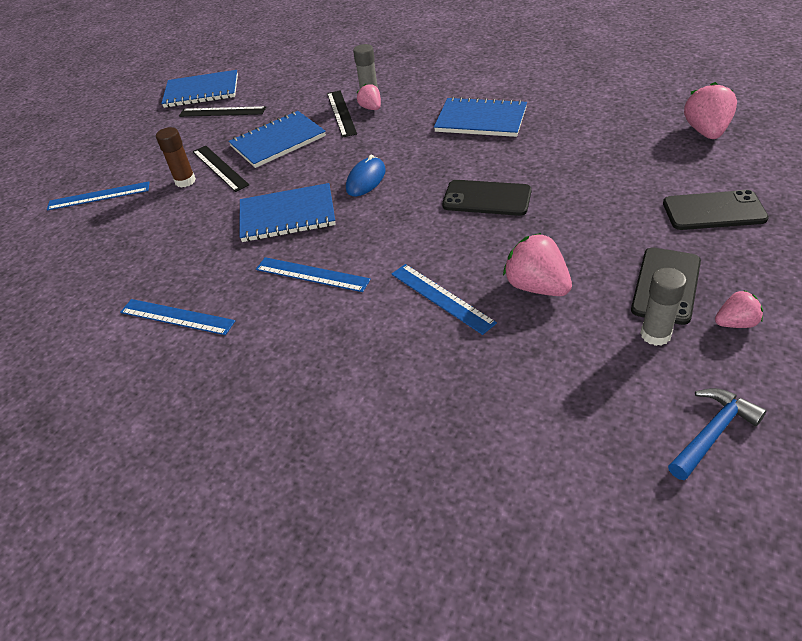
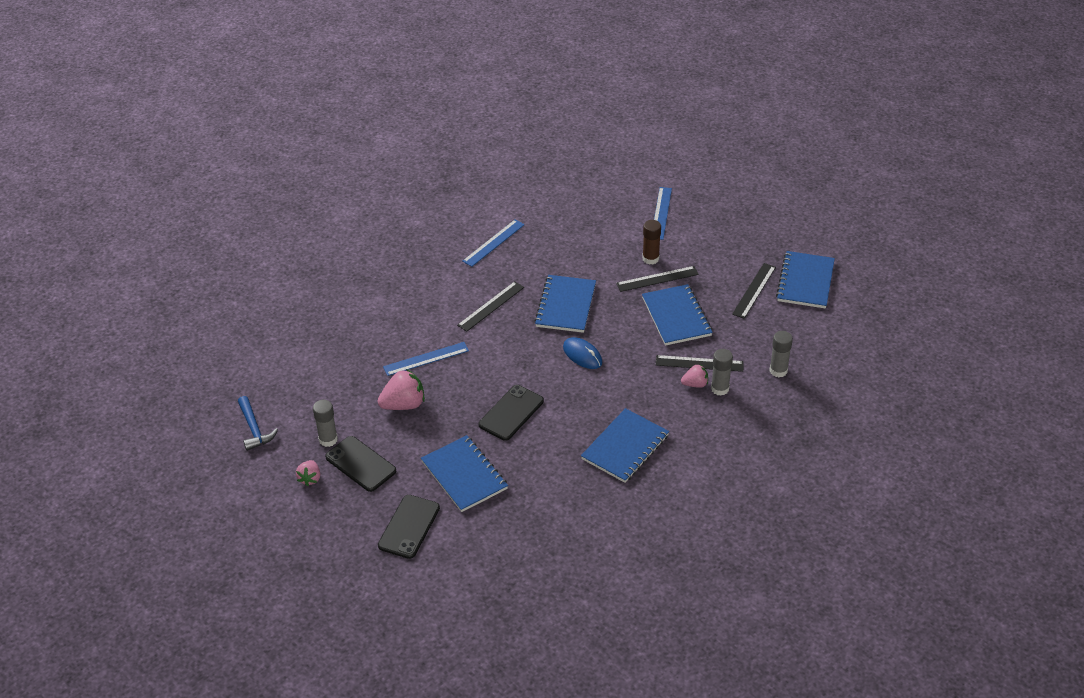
camera: 105 degrees right, 0 degrees up
blue ruler [256,257,371,292] -> black ruler [457,281,524,332]
pink strawberry [684,82,737,139] -> none
none -> blue notebook [421,435,508,512]
none -> grey glue stick [769,331,793,377]

